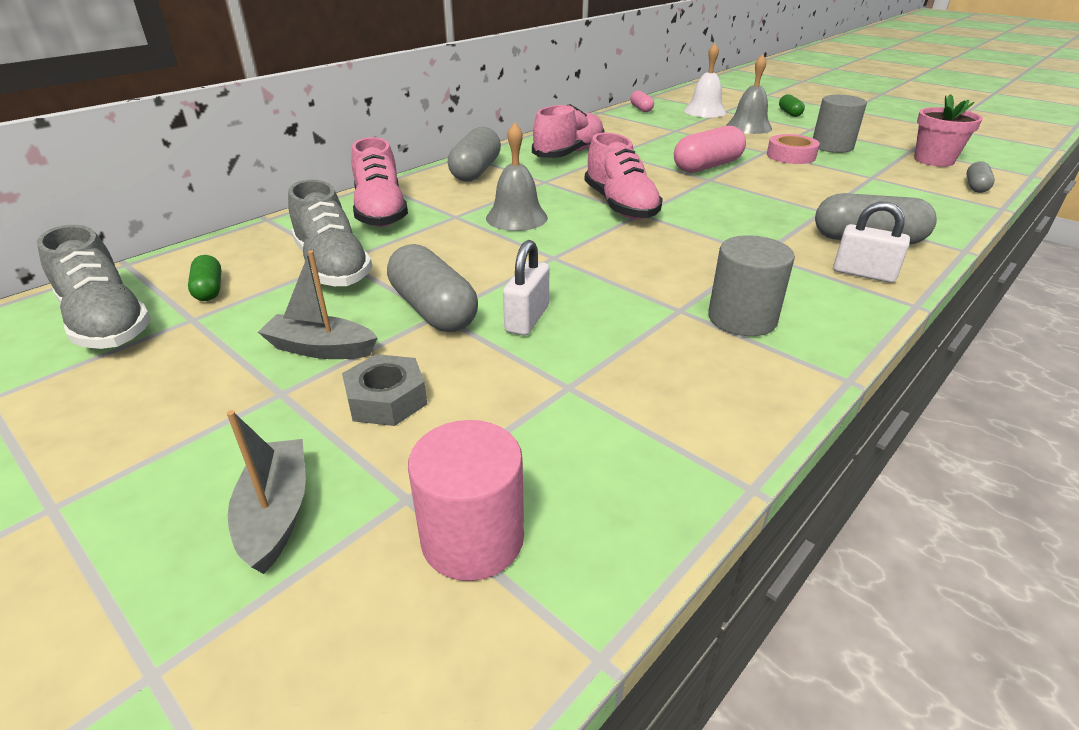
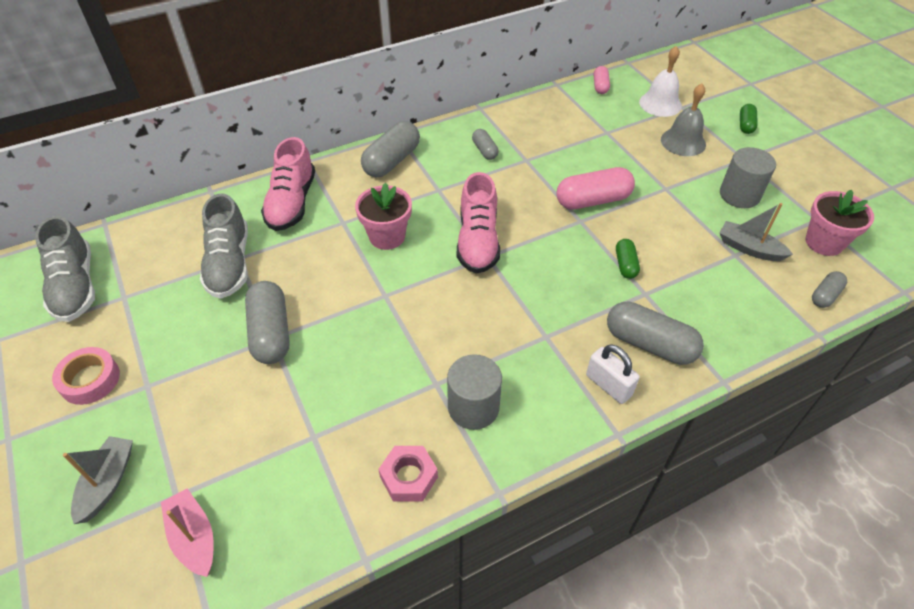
camera: 20 degrees right, 15 degrees up
green capsule [188,255,221,301] -> green capsule moved to [616,239,640,279]
grey boat [258,250,378,359] -> grey boat moved to [719,203,793,261]
grey nut [342,354,427,426] -> none
pink cylinder [408,420,524,581] -> pink boat [161,488,213,577]
grey bell [486,122,548,231] -> pink flower pot [355,183,412,250]
white padlock [503,240,549,336] -> none
pink shoe [532,104,605,158] -> grey capsule [472,129,499,160]
pink tape [767,134,820,164] -> pink tape moved to [52,347,120,405]
none -> pink nut [378,446,438,502]

